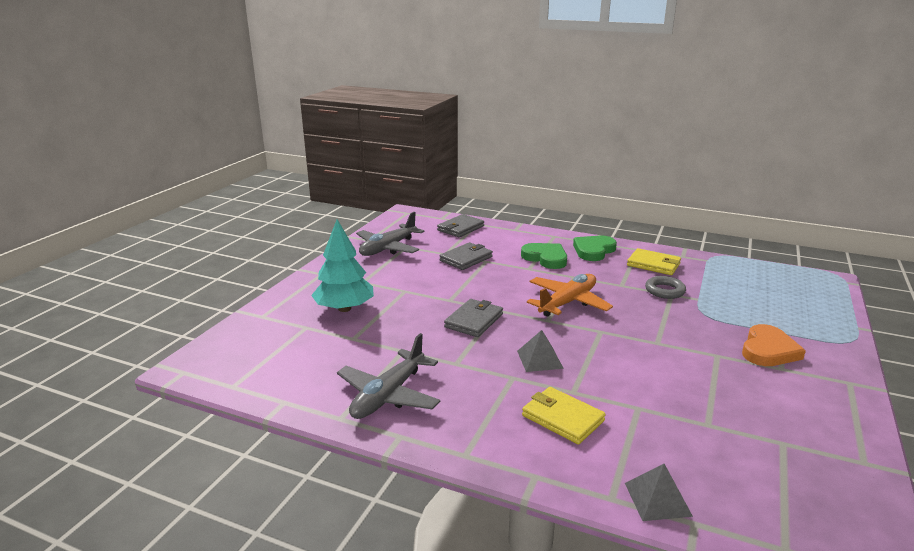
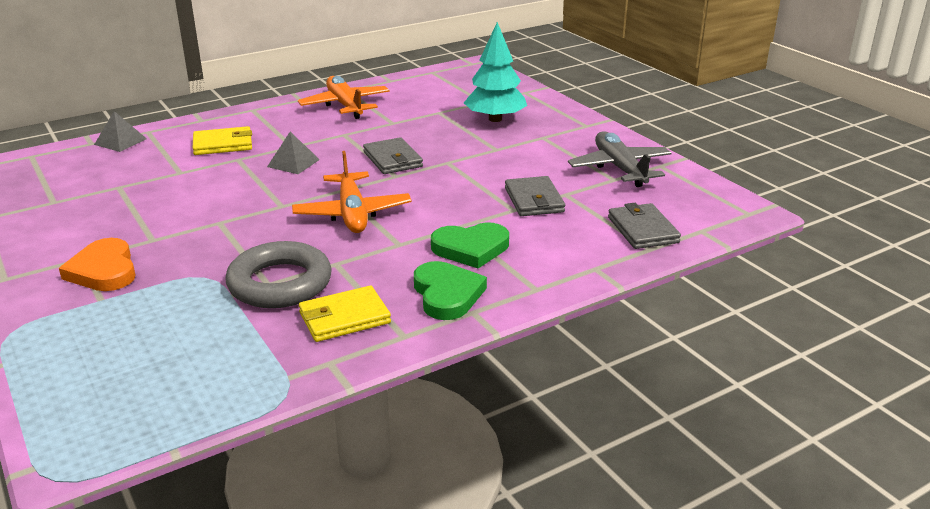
camera: 125 degrees right, 5 degrees up
grey plane [337,333,440,419] -> orange plane [298,76,390,119]
grey ring [645,276,686,299] -> grey ring [225,241,332,308], size x1.75

